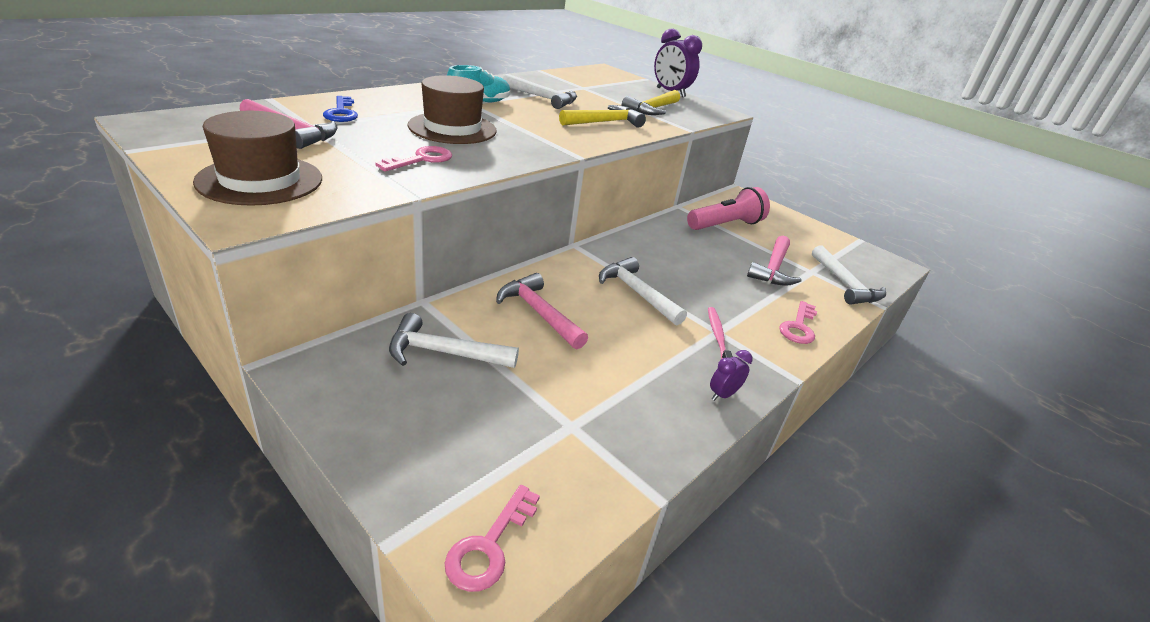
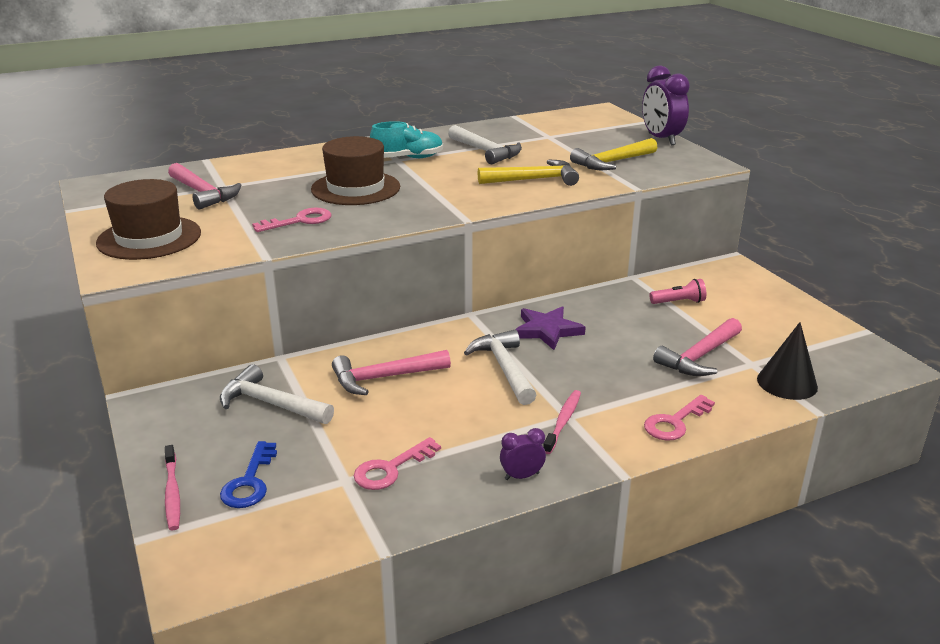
camera: 25 degrees right, 5 degrees down
blue key [323,96,358,122] -> blue key moved to [220,441,277,508]
pink key [445,485,540,592] -> pink key moved to [354,437,441,490]
pink hammer [496,273,588,349] -> pink hammer turned 90 degrees counterclockwise [332,350,451,395]
pink flashlight [687,187,770,230] -> pink flashlight [649,279,706,304], size x0.53
white hammer [812,245,886,305] -> black cone [757,322,818,400]
none -> pink toothbrush [165,445,180,531]
none -> purple star [515,306,586,350]

